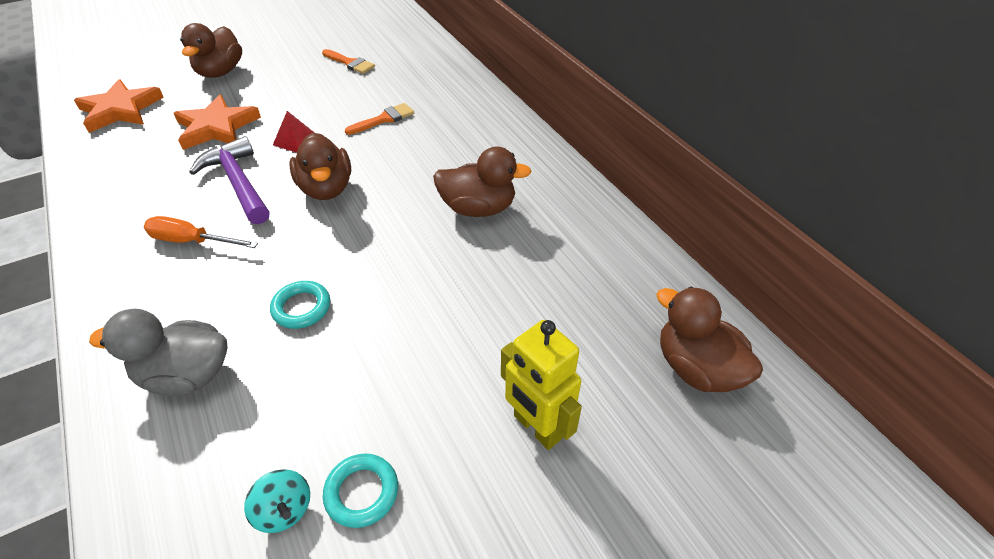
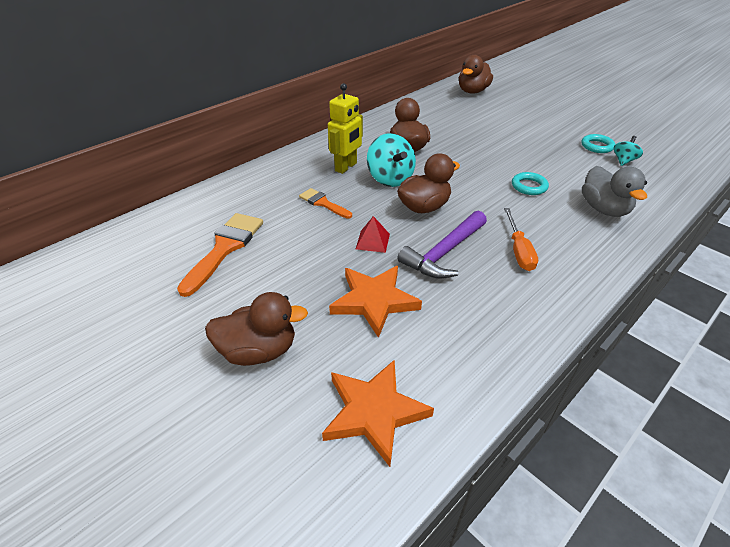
camera: 105 degrees left, 5 degrees down
orange brush [322,49,375,74] -> orange brush [177,213,263,297], size x1.71
yellow robot [501,320,582,450] -> yellow robot moved to [328,83,363,174]
none -> turquoise spinning top [367,133,416,187]

